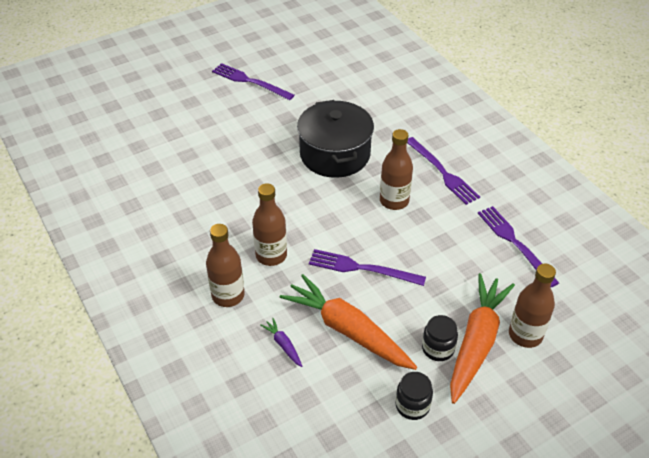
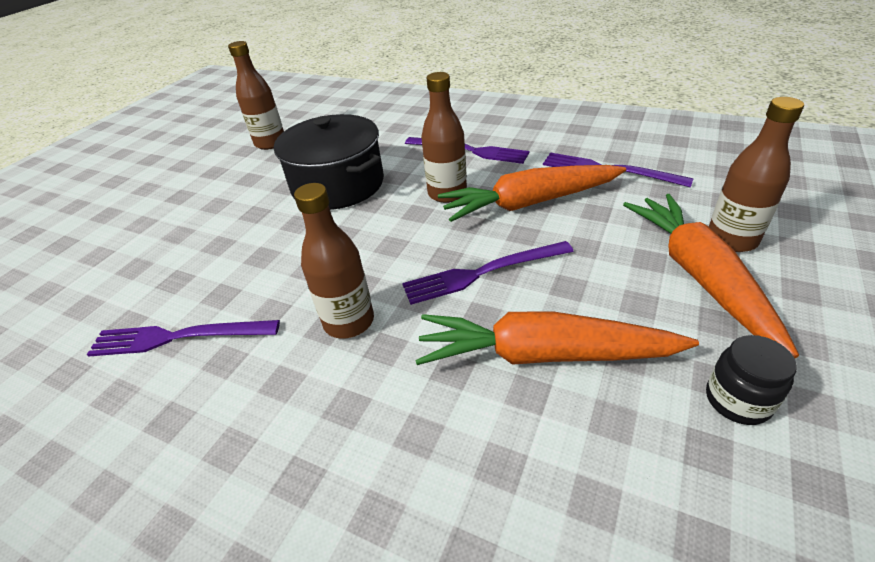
camera: 30 degrees left, 5 degrees down
brown bottle [206,224,245,307] -> brown bottle moved to [228,41,284,150]
purple fork [212,63,295,100] -> purple fork moved to [87,320,280,357]
purple carrot [260,318,302,367] -> none
black jar [422,315,458,361] -> none
none -> orange carrot [438,165,626,222]

